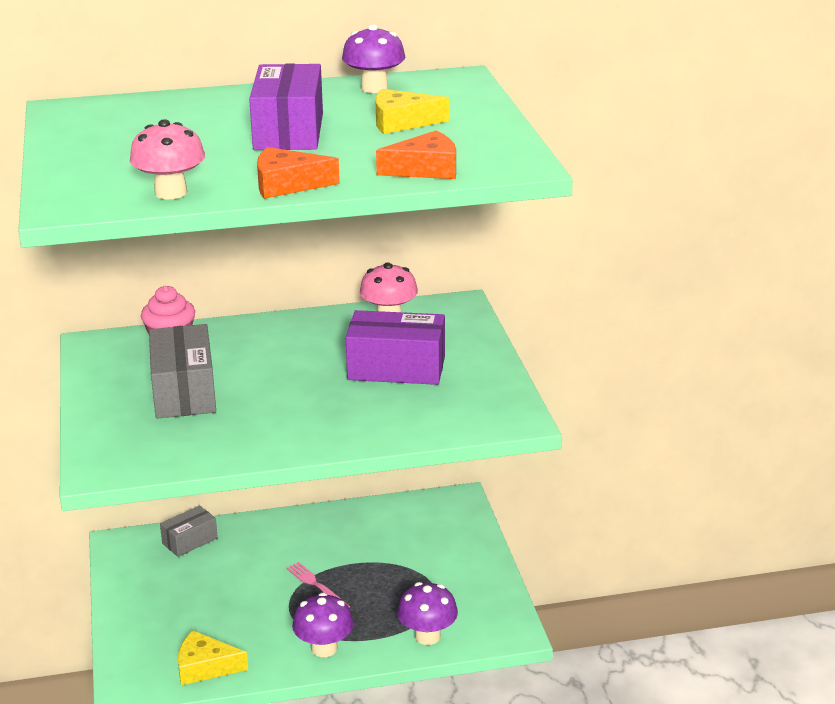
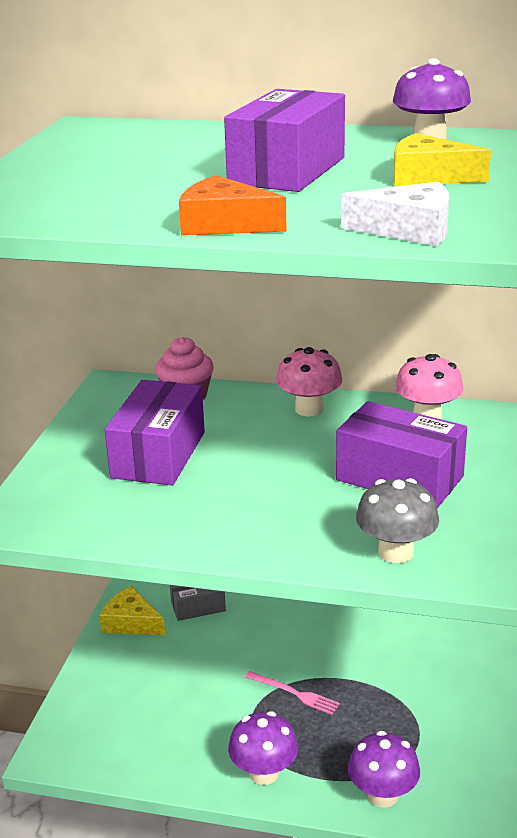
camera: 25 degrees right, 0 degrees up
pink mushroom [130,119,205,199] -> pink mushroom moved to [276,347,342,416]
grey box [149,324,216,419] -> purple box [105,380,205,485]
yellow cheese [178,630,248,685] -> yellow cheese moved to [100,586,165,635]
pink fork [286,562,350,608] -> pink fork turned 135 degrees clockwise [245,671,340,715]
orange cheese [376,131,456,179] -> white cheese [341,182,449,246]
none -> grey mushroom [356,478,439,563]

